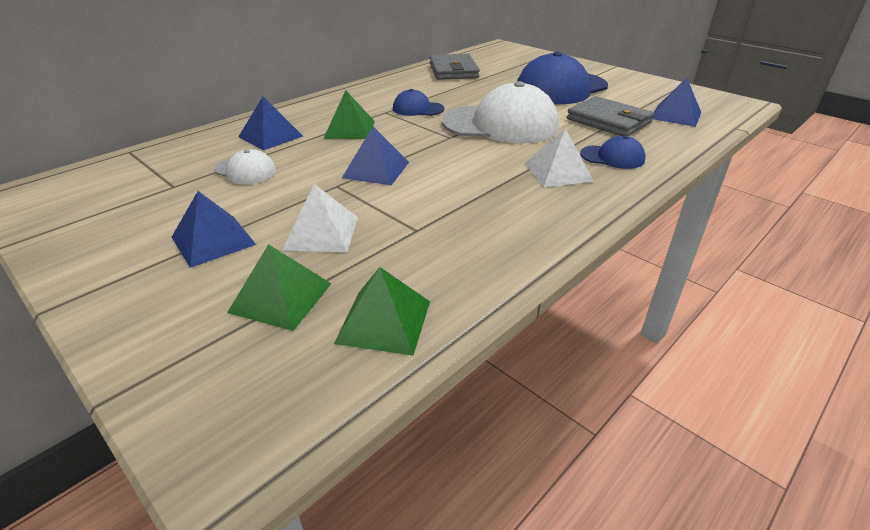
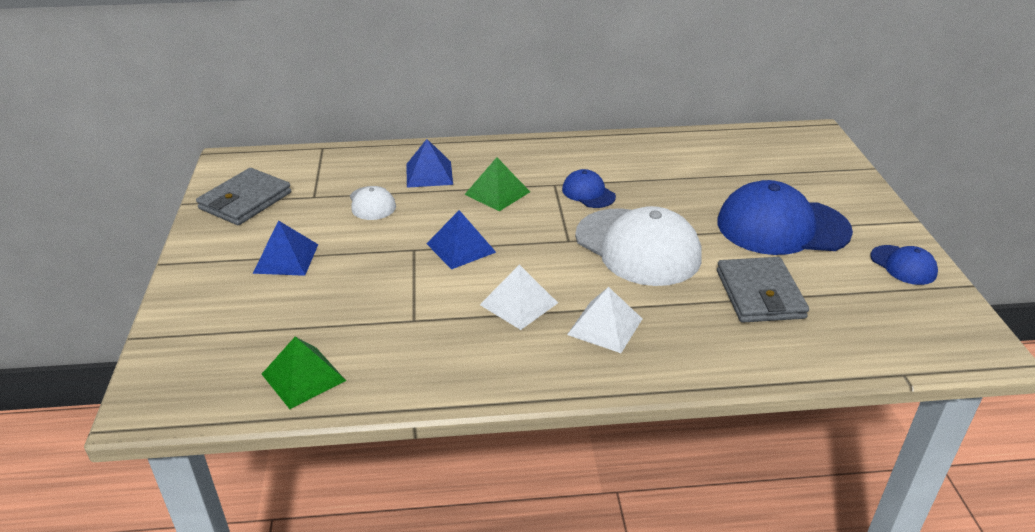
camera: 40 degrees right, 0 degrees up
green pyramid [227,244,331,331] -> none
white pyramid [282,184,358,252] -> white pyramid moved to [480,265,558,330]
grey wallet [429,54,480,80] -> grey wallet moved to [196,168,291,225]
blue cap [580,136,646,169] -> blue cap moved to [870,245,938,285]
blue pyramid [651,78,701,127] -> none

